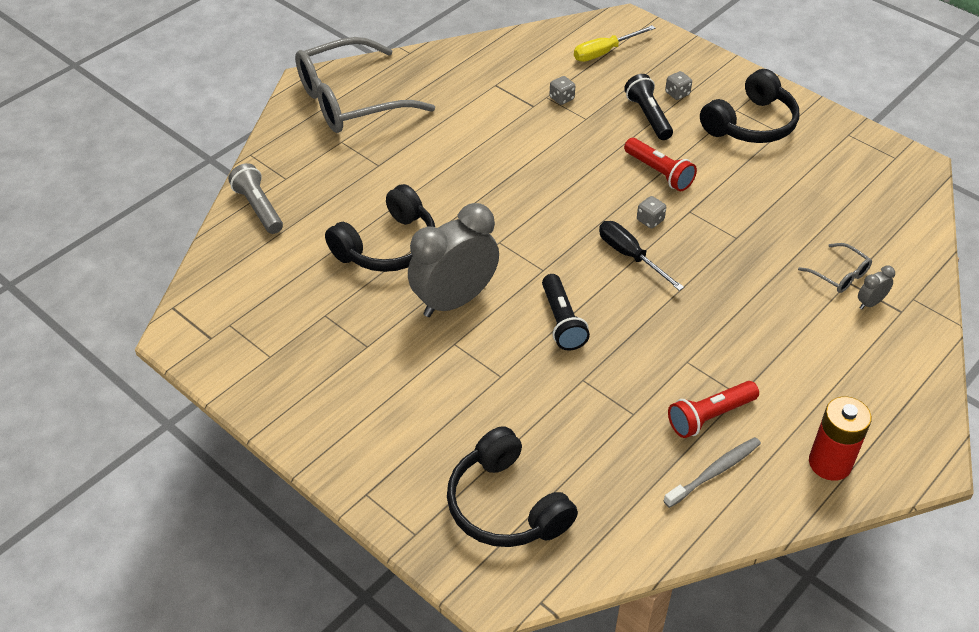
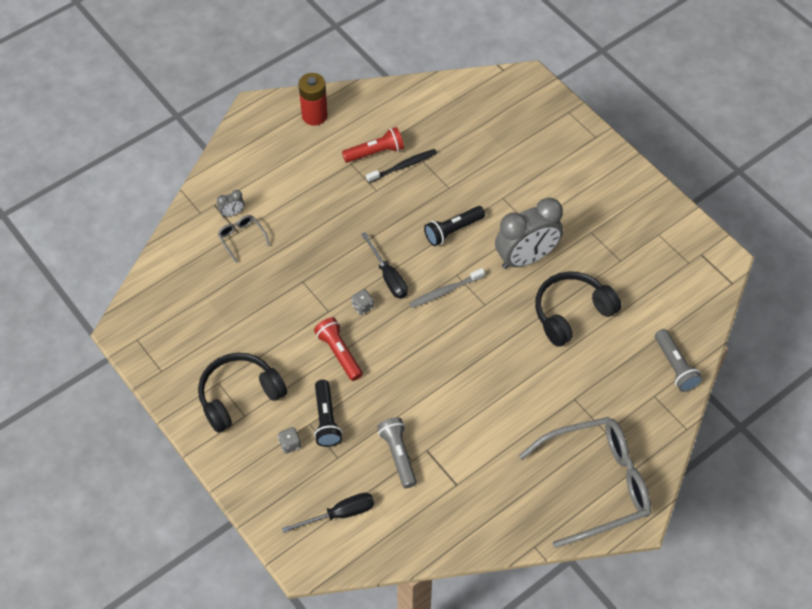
camera: 170 degrees left, 10 degrees up
black headphones [447,426,578,547] -> none
black flashlight [542,274,590,351] -> black flashlight turned 120 degrees counterclockwise [424,206,485,246]
grey dice [549,76,575,105] -> grey flashlight [377,417,417,488]
yellow screwdriver [574,25,656,62] -> black screwdriver [282,493,374,533]
grey toothbrush [664,437,761,508] -> grey toothbrush moved to [409,268,485,308]
none -> black toothbrush [366,149,437,183]

